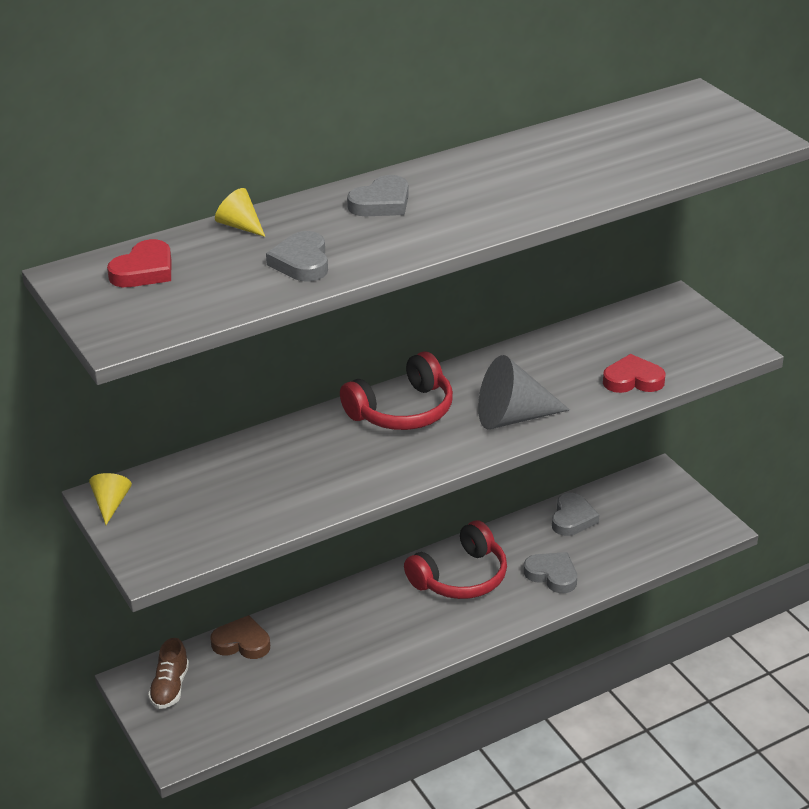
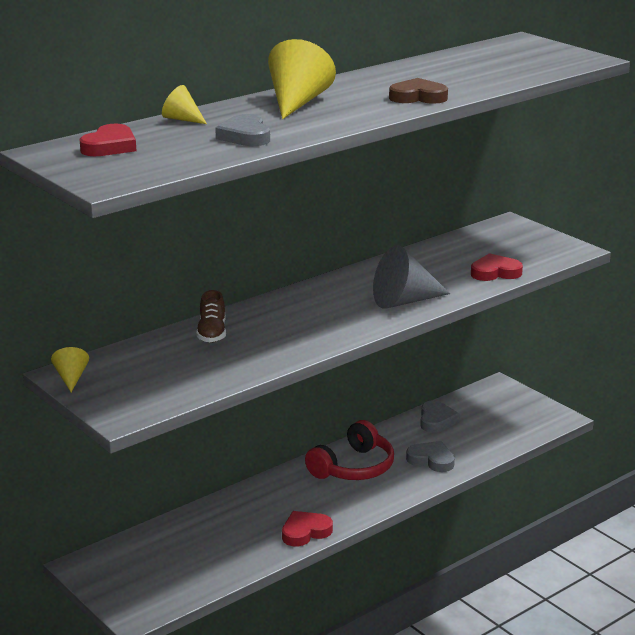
camera: 10 degrees left, 10 degrees down
brown shoe [148,638,189,709] -> brown shoe moved to [196,290,226,343]
brown heart [210,615,270,659] -> brown heart moved to [389,78,448,104]
red headphones [340,351,453,430] -> none
grey heart [347,175,409,216] -> yellow cone [268,39,336,119]
none -> red heart [282,511,333,547]

